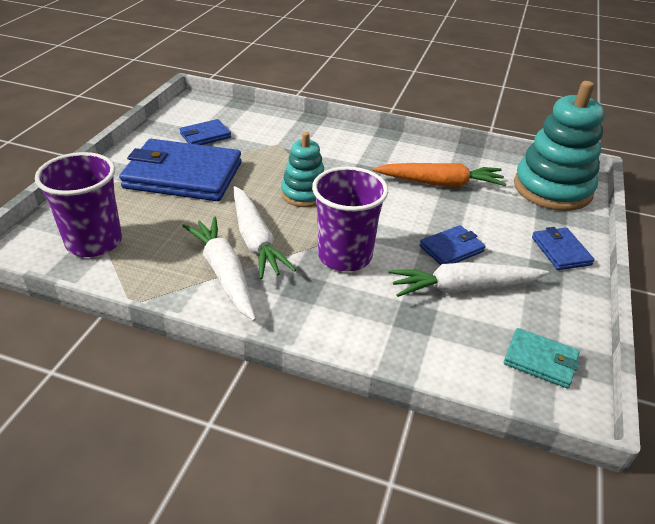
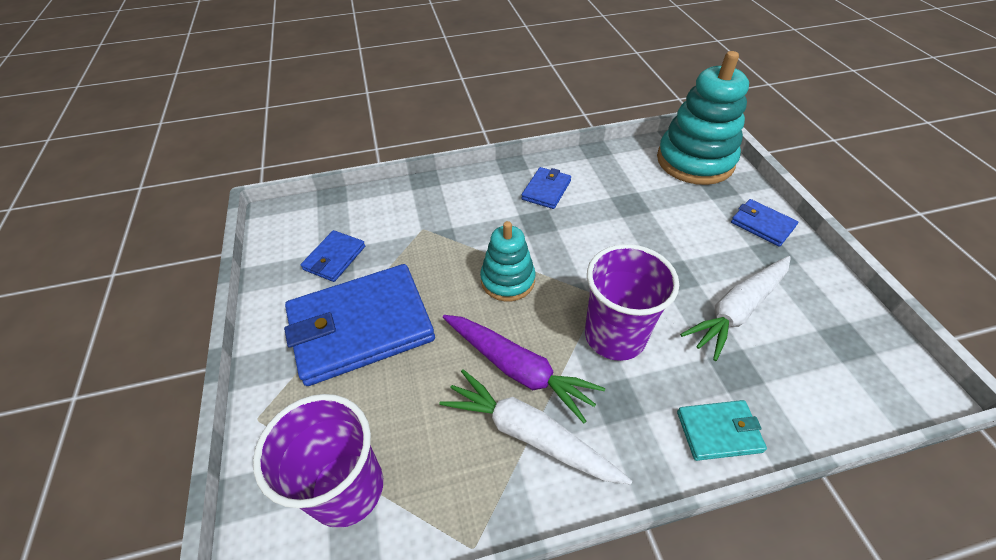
camera: 30 degrees left, 10 degrees up
white carrot [234,186,296,279] -> purple carrot [443,315,605,423]
orange carrot [373,163,506,187] -> none
blue wallet [420,225,486,265] -> blue wallet moved to [521,167,571,209]
turquoise wallet [504,328,580,389] -> turquoise wallet moved to [677,400,767,461]

